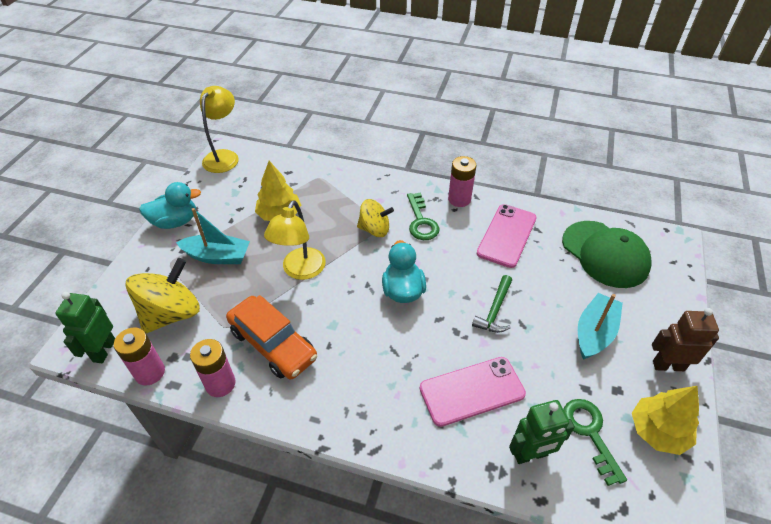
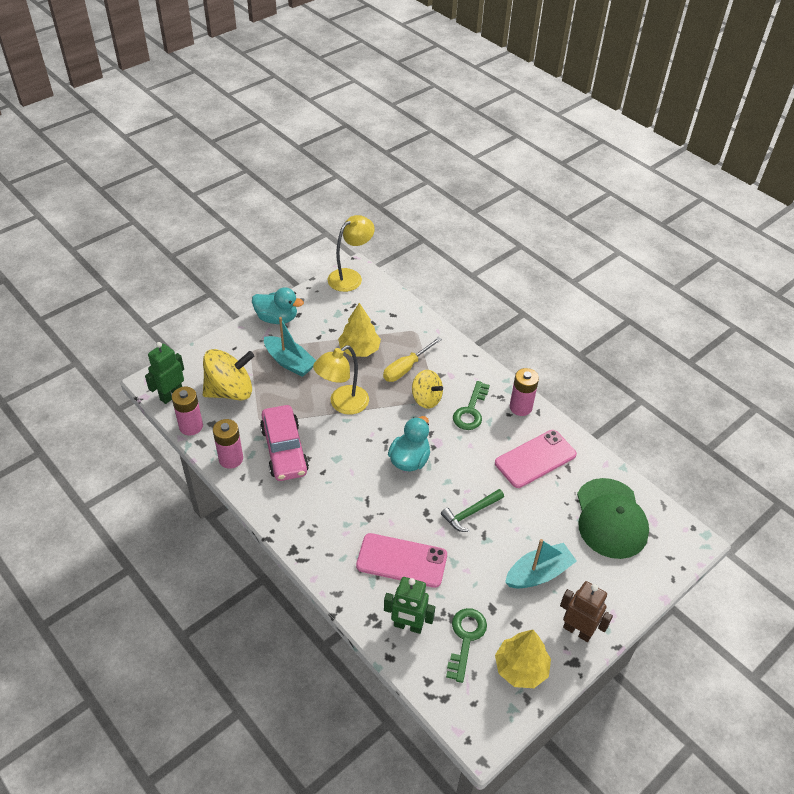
camera: 30 degrees right, 0 degrees up
orange car [226,295,317,379] -> pink car [260,405,309,481]
none -> yellow screwdriver [383,337,442,382]

